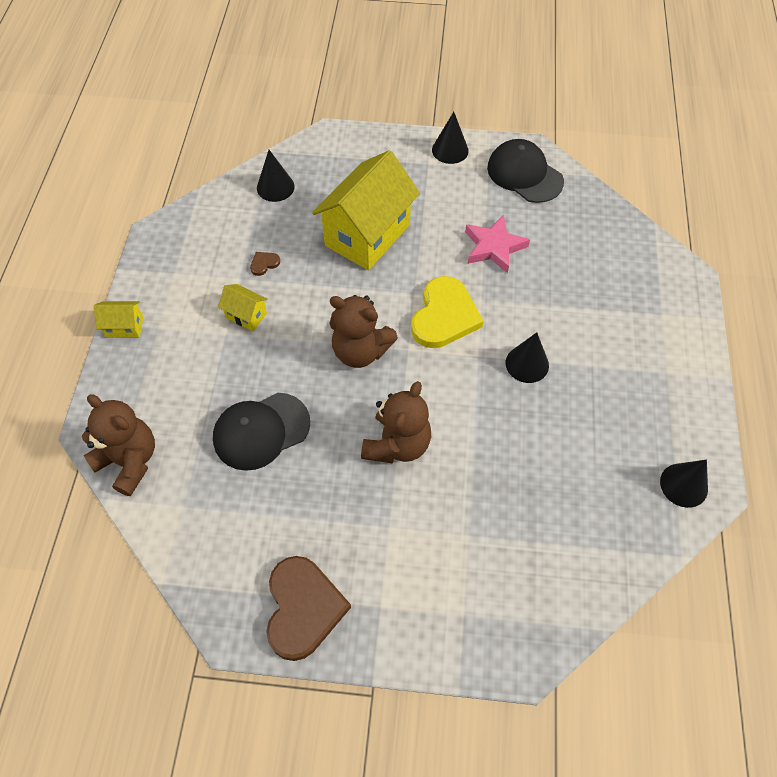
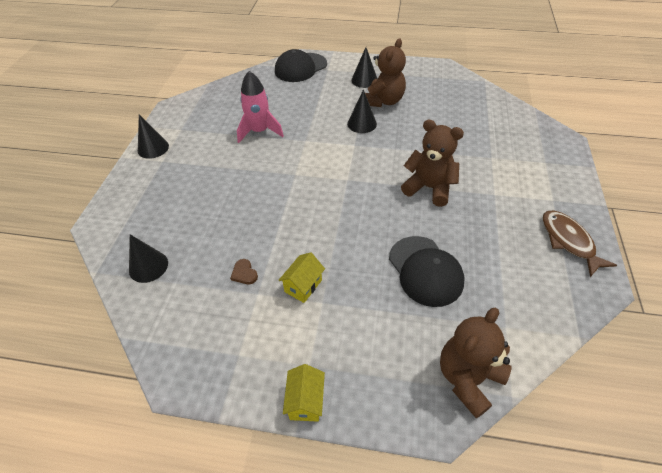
camera: 85 degrees left, 10 degrees down
brown heart [266,556,351,661] -> brown fish [543,210,617,277]
yellow house [312,150,420,270] -> none
brown teddy bear [329,295,398,368] -> brown teddy bear moved to [365,38,406,107]
yellow heart [411,276,484,348] -> none
pink star [465,215,530,273] -> pink rocket [237,71,284,143]
black cap [487,139,564,203] -> black cap moved to [275,49,327,82]
black cone [660,460,708,508] -> black cone moved to [351,47,377,88]

